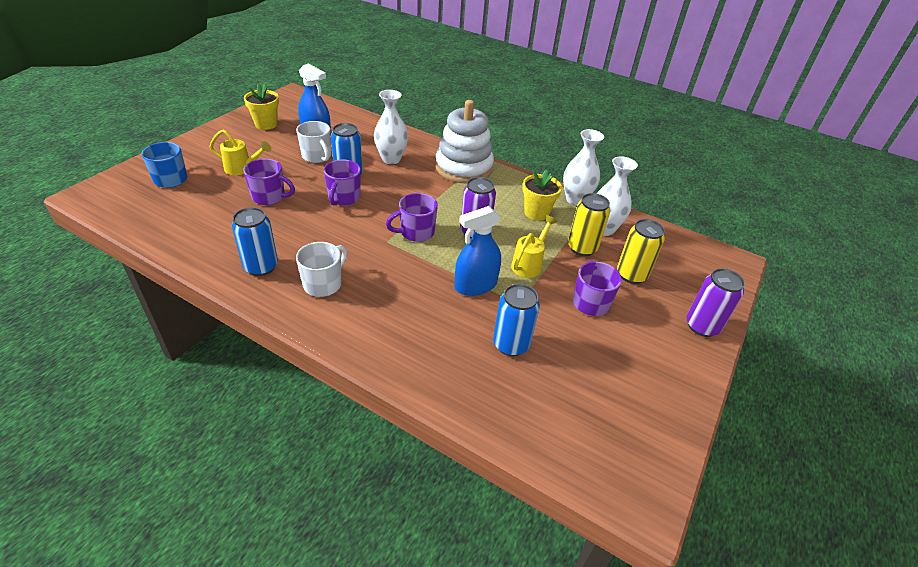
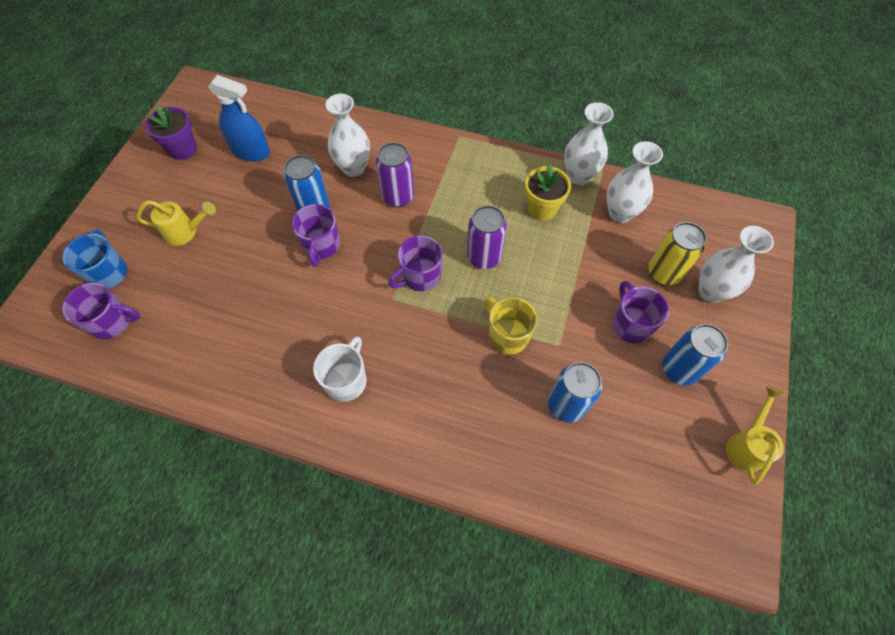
camera: 10 degrees left, 20 degrees up
blue can [232,207,278,276] -> blue can moved to [662,324,728,385]
purple mug [243,159,295,205] -> purple mug moved to [62,282,141,340]
yellow flower pot [244,84,279,130] -> purple flower pot [145,105,197,160]
white mug [296,121,331,163] -> none
white stacking toy [435,100,494,184] -> none
blue spray bottle [455,206,501,296] -> yellow mug [484,297,537,355]
yellow watering can [511,215,557,278] -> yellow watering can moved to [726,386,784,484]
yellow can [568,193,610,256] -> none
purple can [686,268,745,337] -> purple can moved to [376,142,414,207]
none -> white vase [698,226,774,303]

